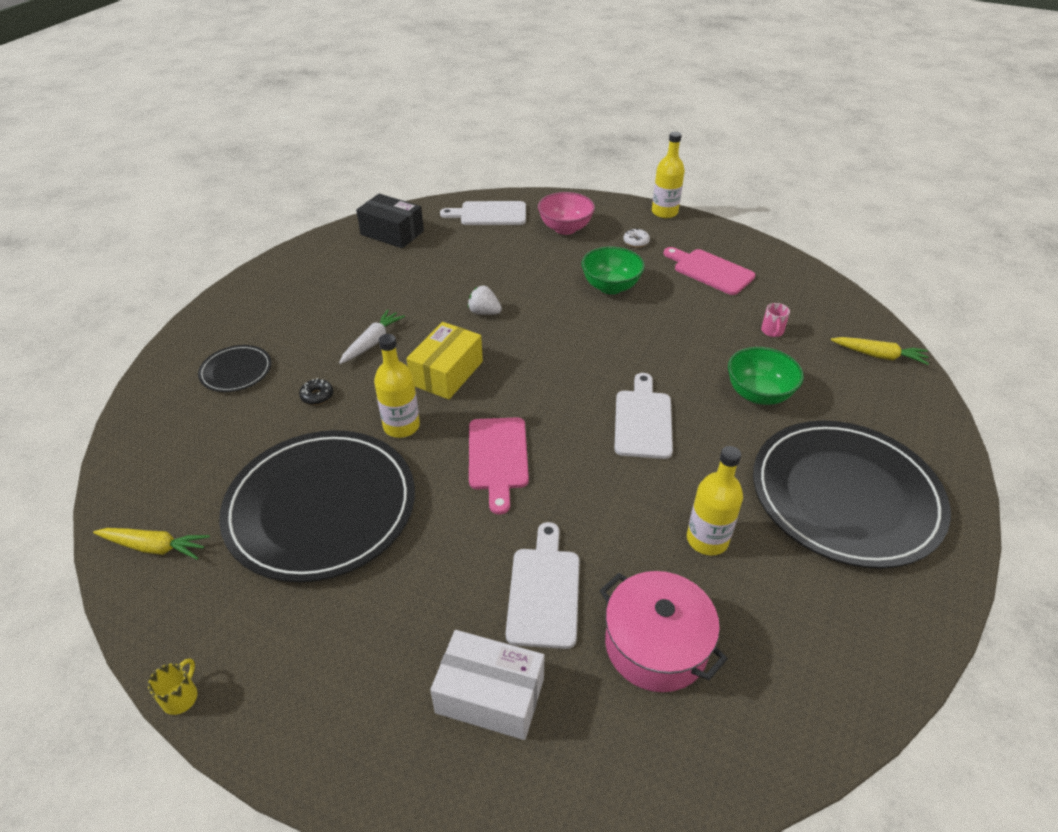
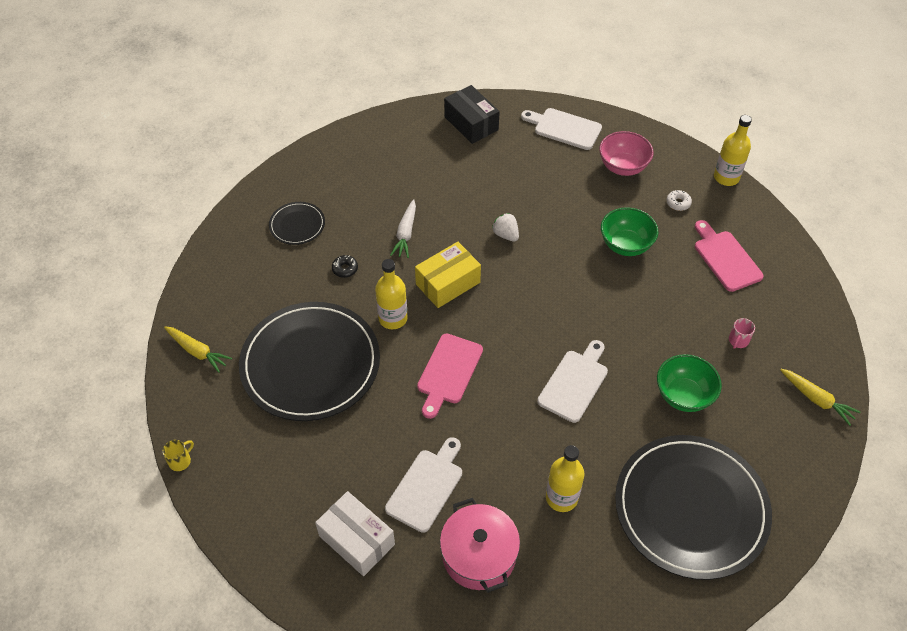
camera: 25 degrees right, 10 degrees up
white carrot [339,309,405,364] -> white carrot turned 135 degrees clockwise [390,199,416,258]

